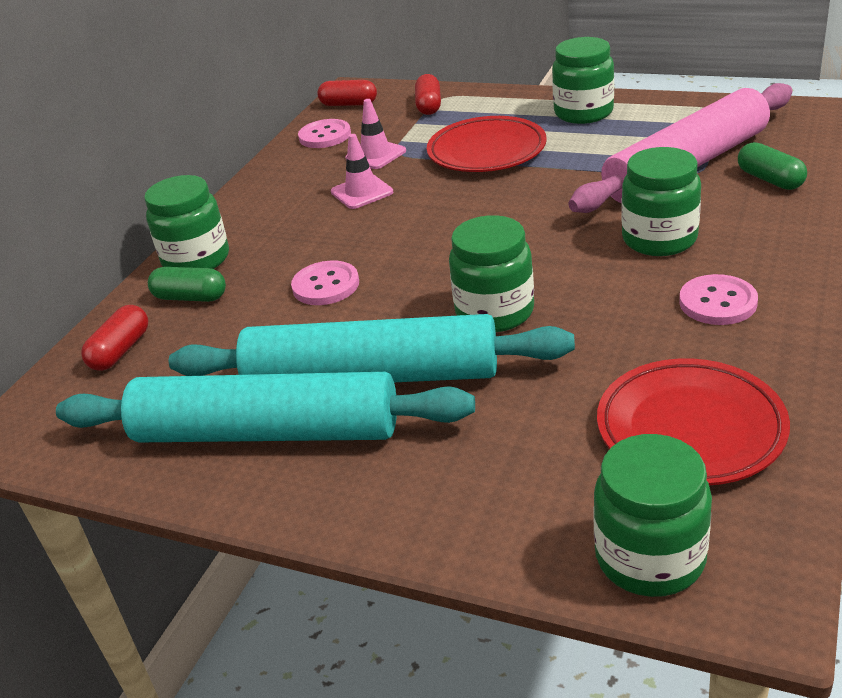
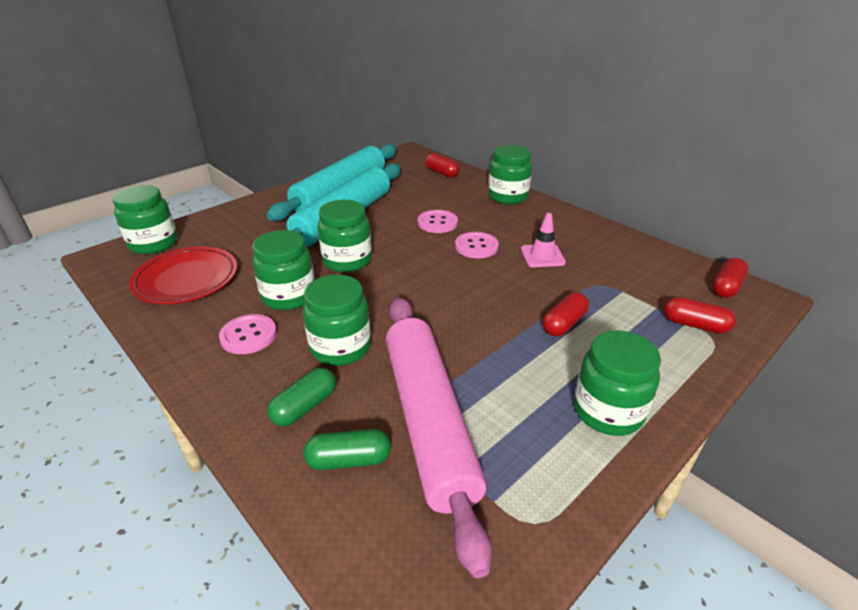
camera: 110 degrees right, 0 degrees up
green capsule [148,267,226,302] -> green capsule moved to [267,367,336,427]
pink button [298,119,351,148] -> pink button moved to [455,232,499,258]
pink traffic cone [345,99,406,169] -> none
red plate [427,116,547,172] -> red capsule [542,292,589,336]
none -> green jar [252,230,315,310]

